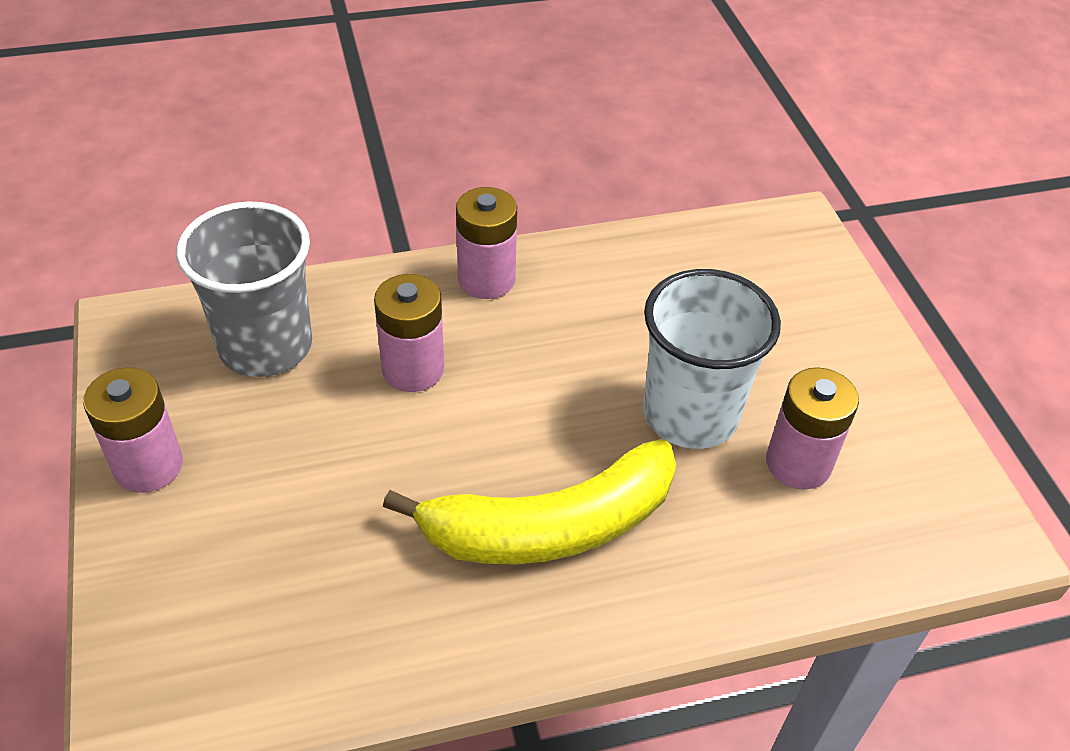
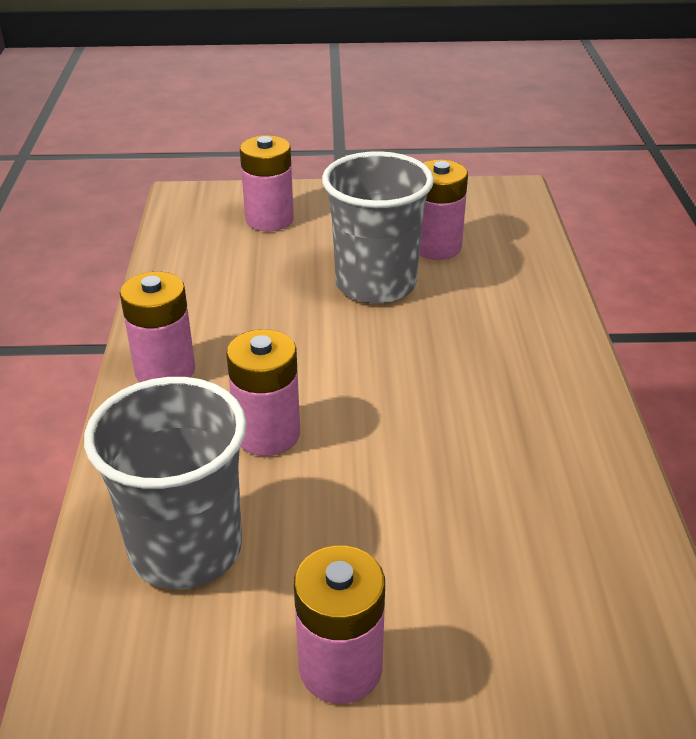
camera: 75 degrees left, 10 degrees down
yellow banana [383,439,676,564] -> none
white cup [643,269,781,449] -> grey cup [322,151,434,304]
none -> pink battery [240,135,294,231]

